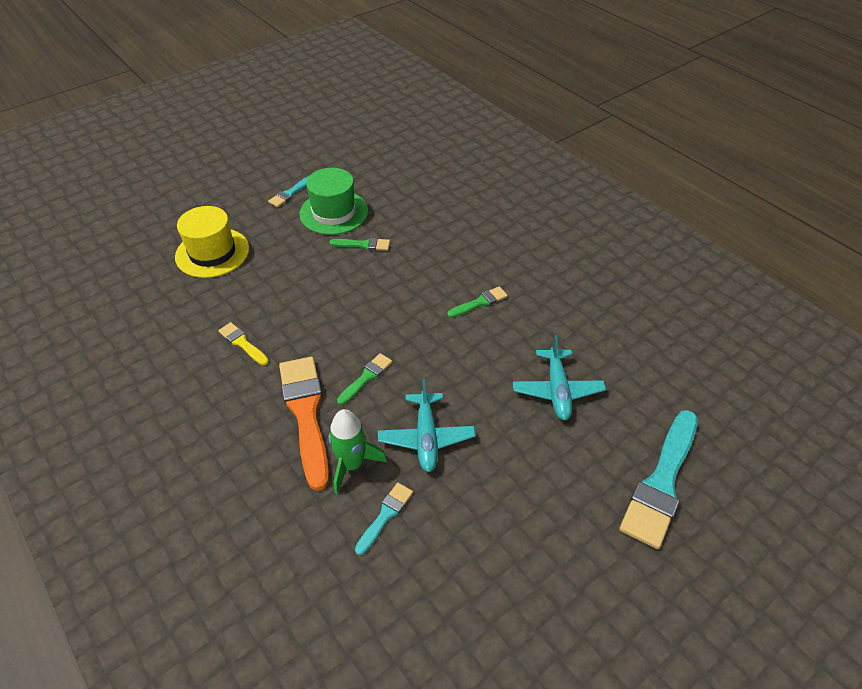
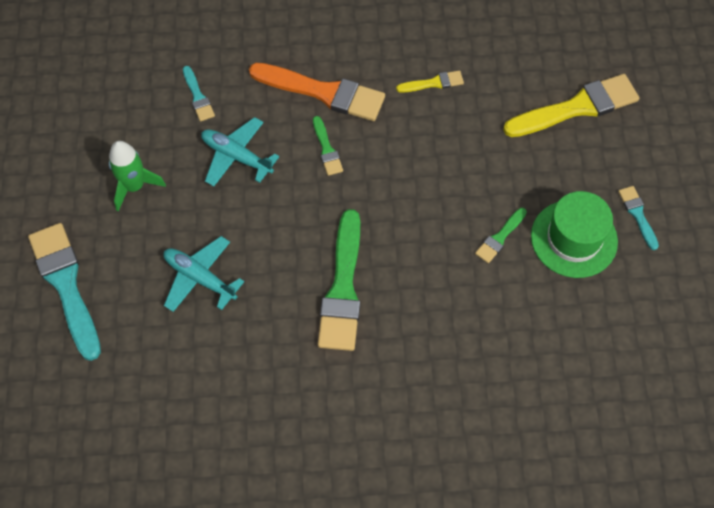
camera: 125 degrees right, 15 degrees up
yellow hat [175,206,249,278] -> yellow brush [503,74,639,137]
green rocket [328,409,387,494] -> green rocket moved to [109,141,166,211]
green brush [447,286,508,318] -> green brush [318,209,360,351], size x2.06

